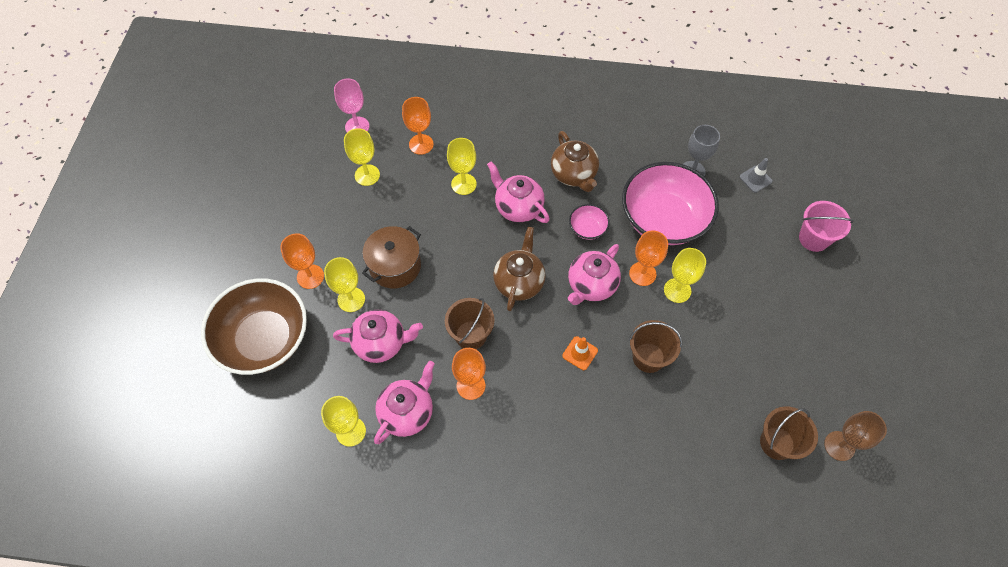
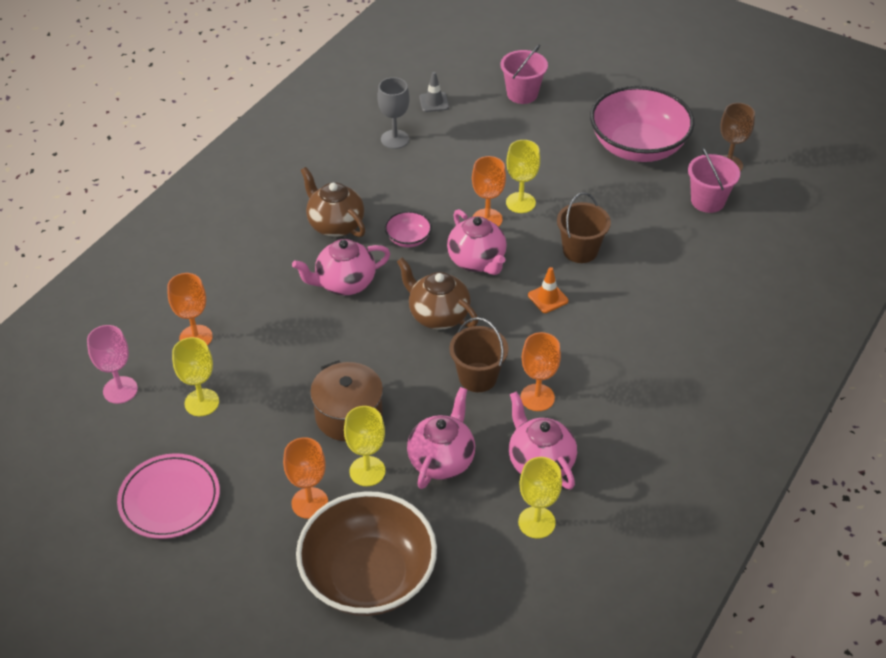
camera: 65 degrees left, 15 degrees down
yellow goblet [447,138,477,195] -> none
brown teapot [551,131,599,192] -> brown teapot turned 135 degrees counterclockwise [300,167,365,237]
pink bowl [622,162,719,245] -> pink bowl moved to [590,86,694,162]
brown bucket [760,406,818,460] -> pink bucket [688,147,740,213]
none -> pink plate [117,453,220,539]

